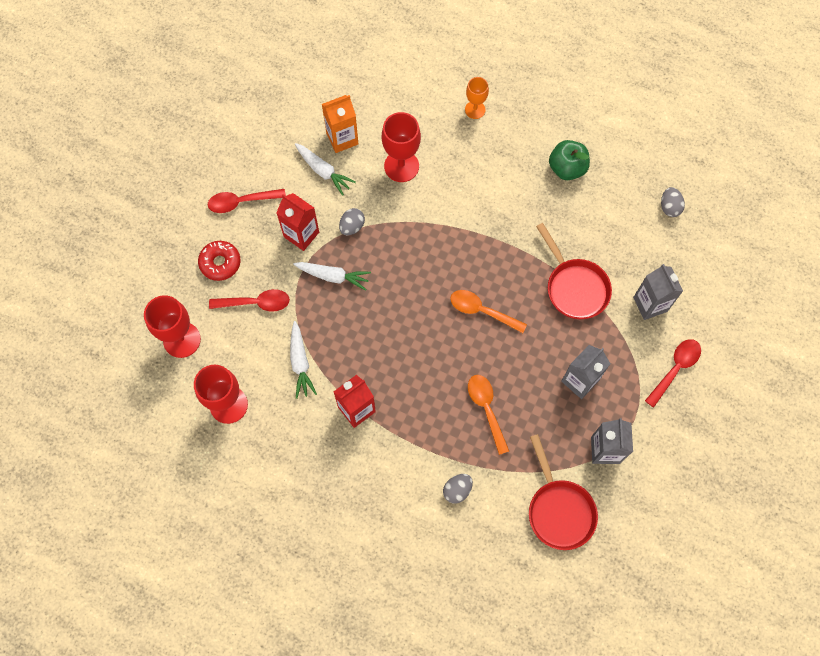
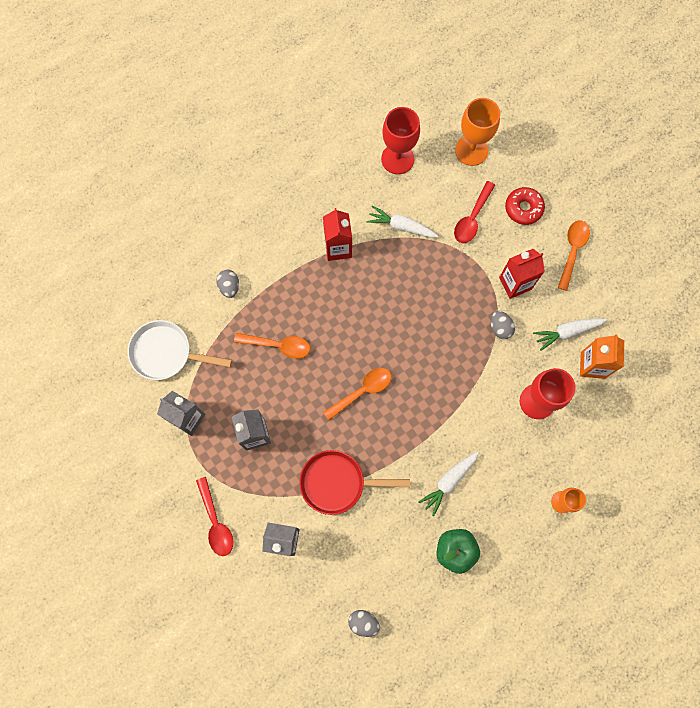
camera: 120 degrees right, 5 degrees up
red goblet [144,295,201,358] -> orange goblet [455,98,500,166]
red spoon [208,189,286,213] -> orange spoon [558,220,590,291]
white carrot [293,262,371,291] -> white carrot moved to [418,452,479,516]
red pan [529,434,598,550] -> white pan [128,320,232,380]

